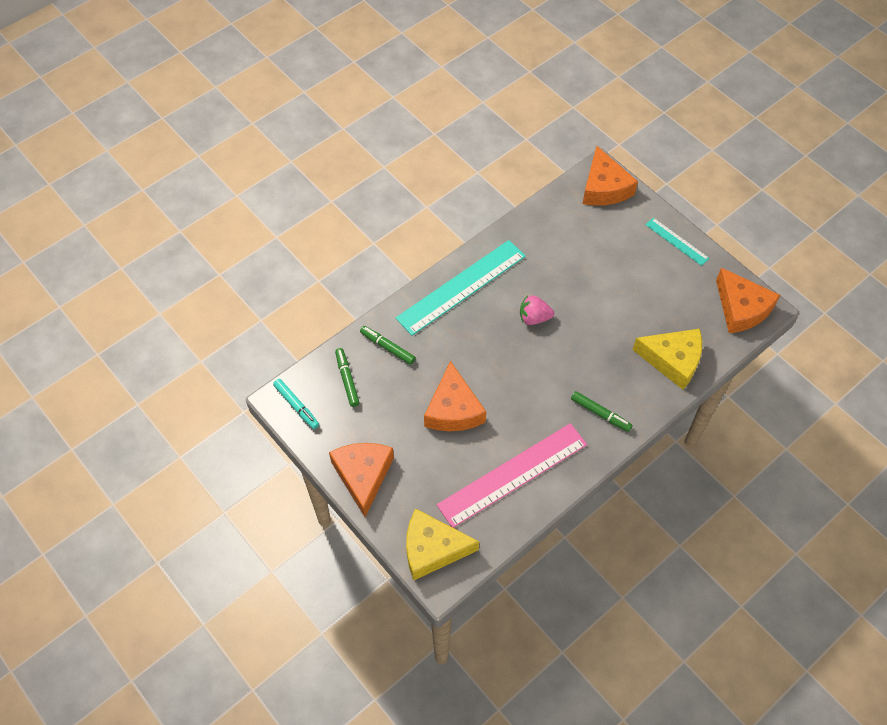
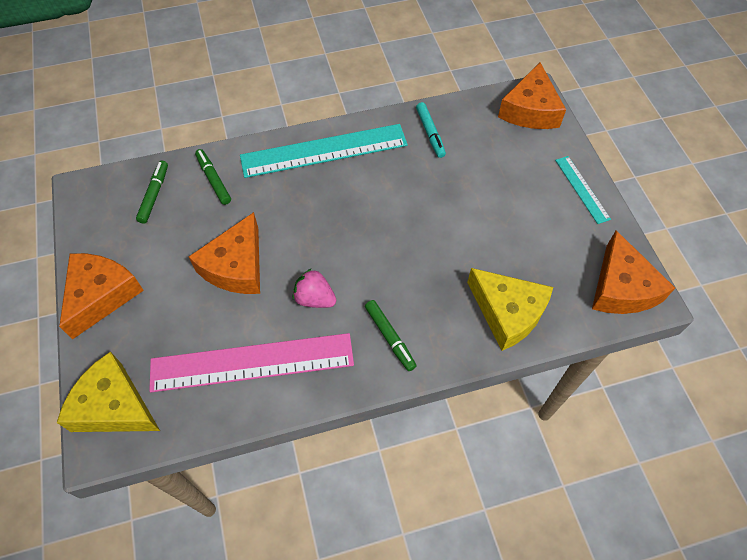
camera: 25 degrees right, 0 degrees up
turquoise marker [273,379,319,429] -> turquoise marker moved to [416,102,446,158]
pink strawberry [520,295,554,325] -> pink strawberry moved to [293,268,336,308]

